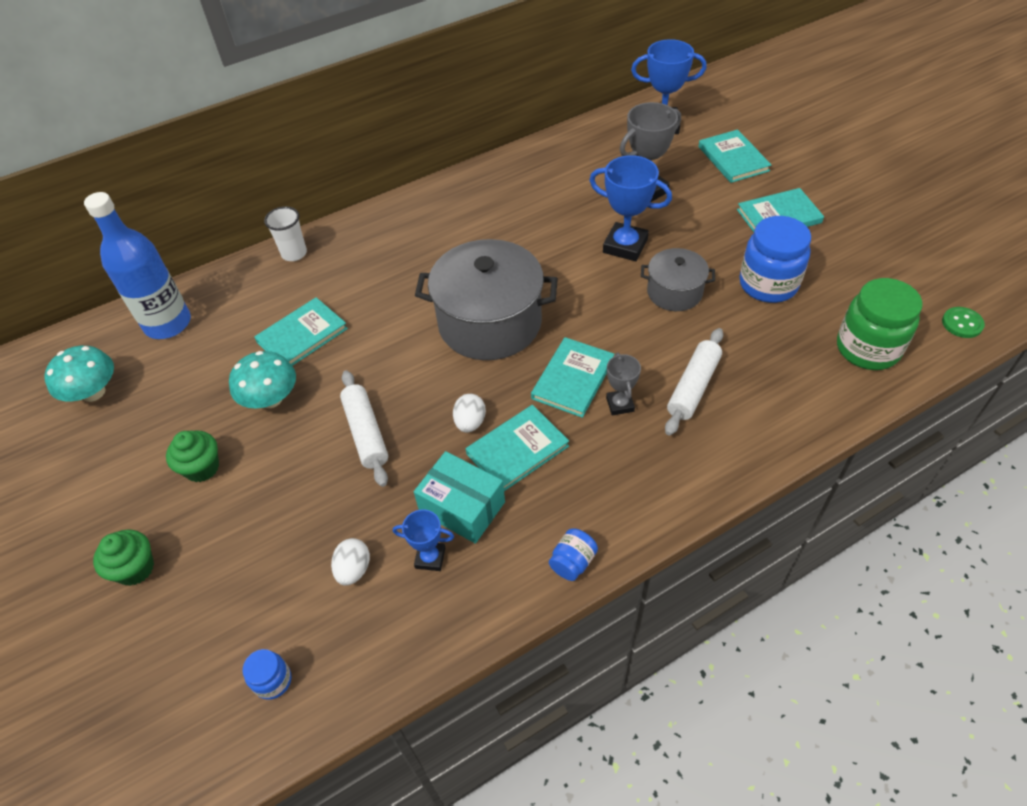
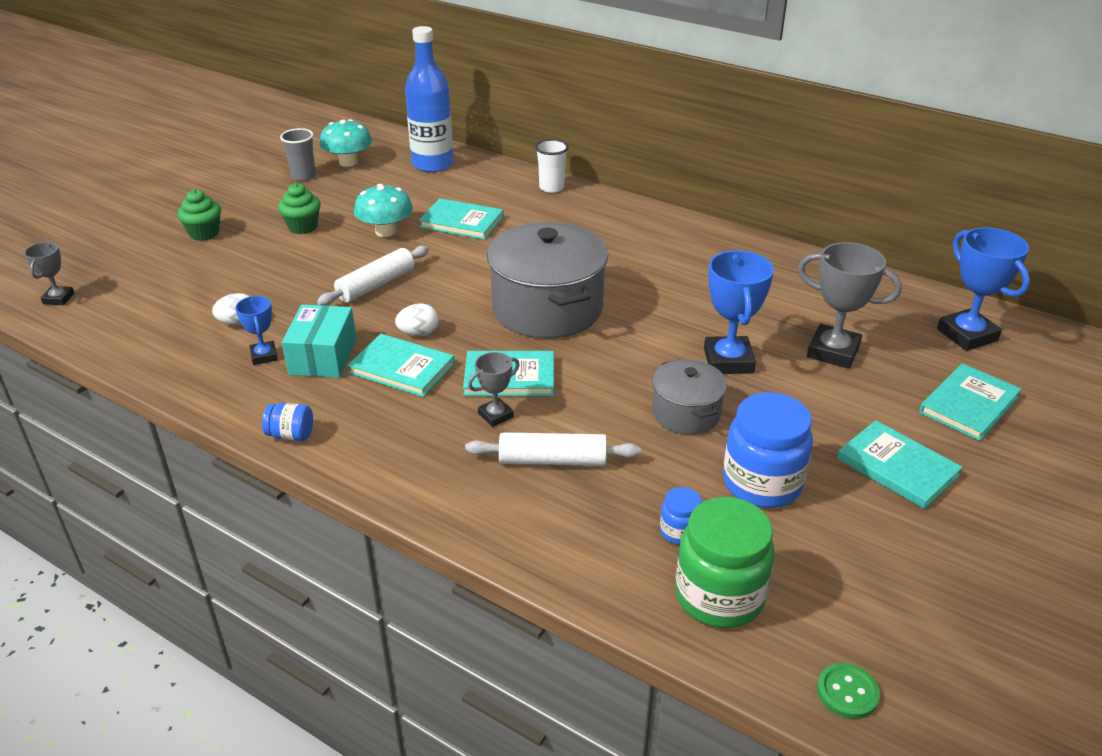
camera: 60 degrees right, 15 degrees down
blue jar [243,649,291,700] -> blue jar moved to [660,487,701,545]
none -> grey trophy [24,242,74,305]
none -> grey cup [280,128,316,181]

